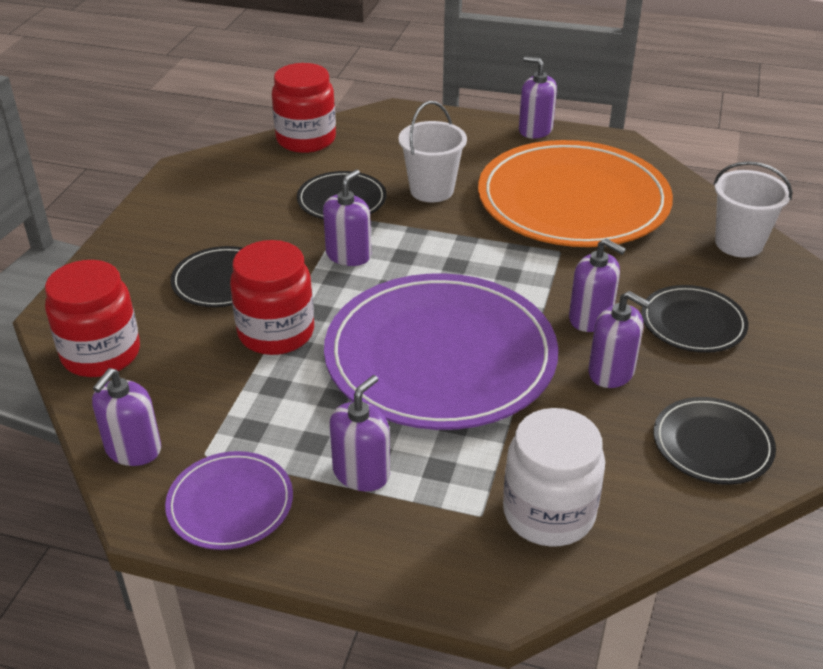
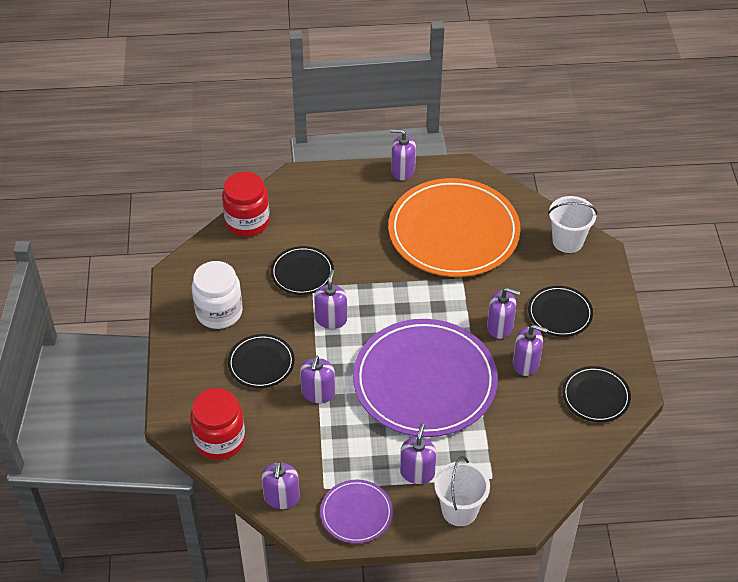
camera: 20 degrees left, 10 degrees up
red jar [230,240,314,355] -> purple soap dispenser [300,356,335,403]
white bucket [399,101,467,202] -> white bucket moved to [434,456,490,526]
white jar [503,408,605,546] -> white jar moved to [192,261,243,329]

